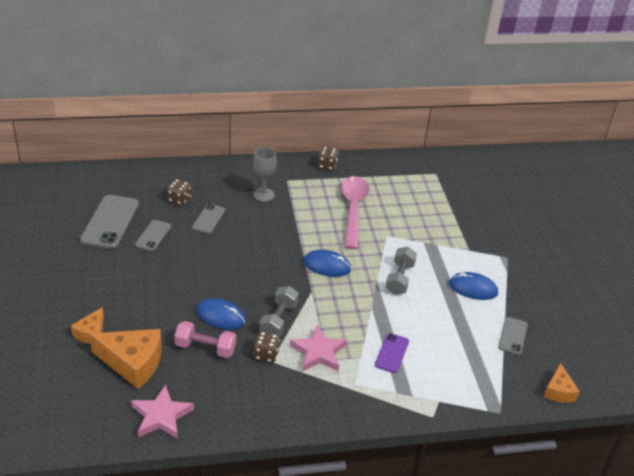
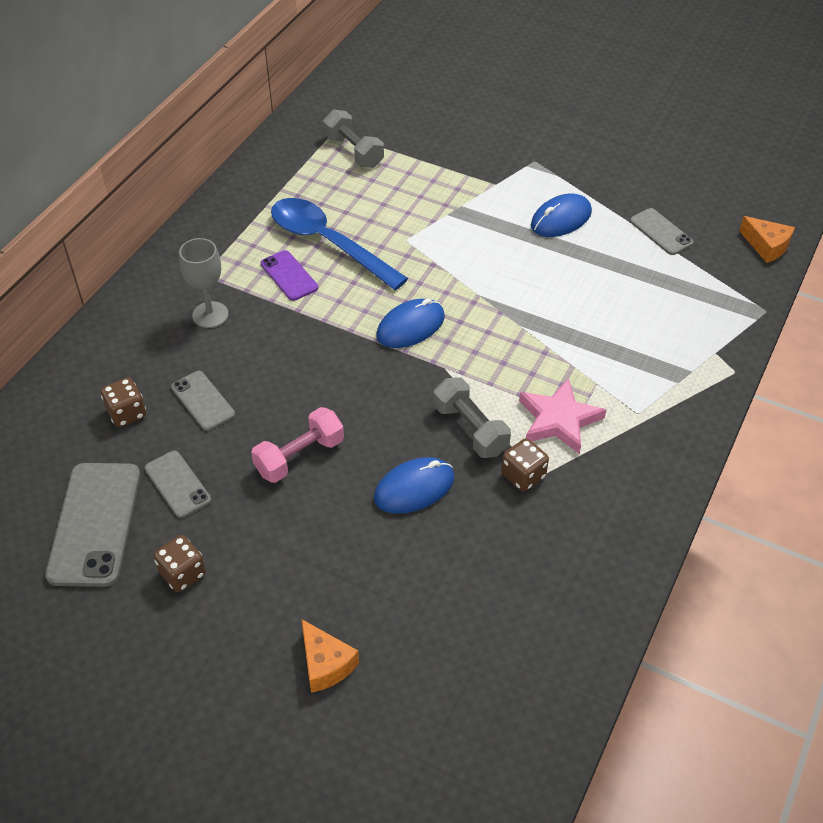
camera: 50 degrees left, 10 degrees up
grey phone [80,195,139,249] -> grey phone turned 45 degrees clockwise [45,463,140,587]
orange cheese [89,329,162,389] -> none
pink star [131,385,194,439] -> none
pink dumbbell [174,321,236,358] -> pink dumbbell moved to [251,407,344,483]
brown dice [318,146,338,171] -> brown dice moved to [153,535,206,592]
pink spoon [341,176,369,249] -> blue spoon [271,198,408,290]
purple phone [375,333,409,373] -> purple phone moved to [261,250,318,301]
grey dumbbell [385,247,417,295] -> grey dumbbell moved to [323,110,384,168]

